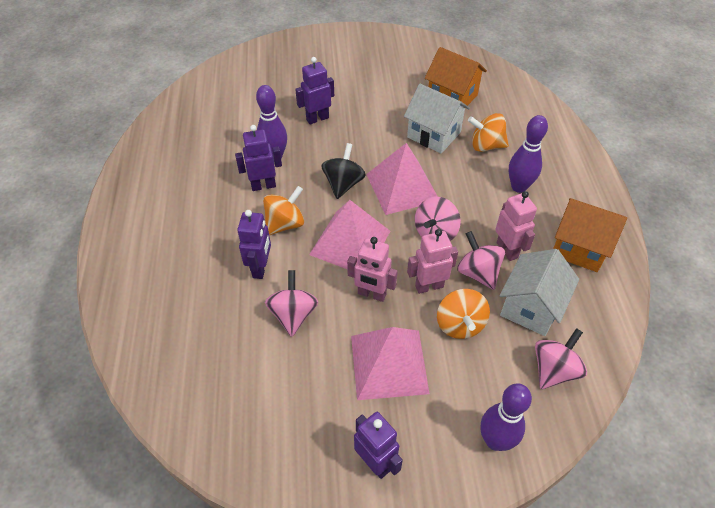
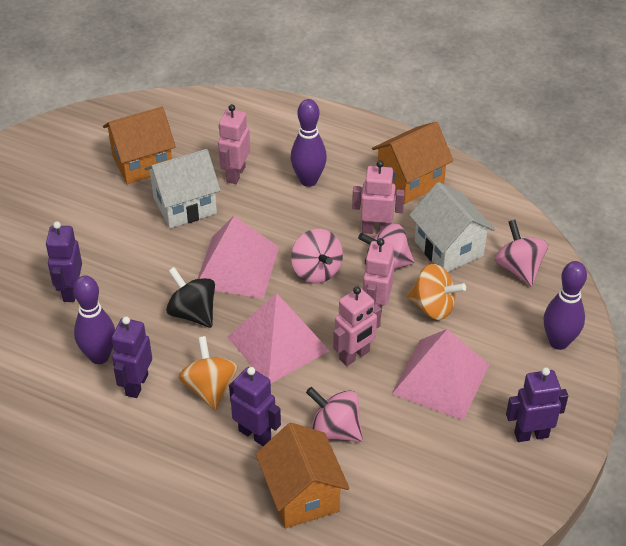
camera: 60 degrees left, 5 degrees down
orange spinning top [468,113,509,152] -> pink robot [218,104,250,184]
none -> orange house [255,423,349,529]

